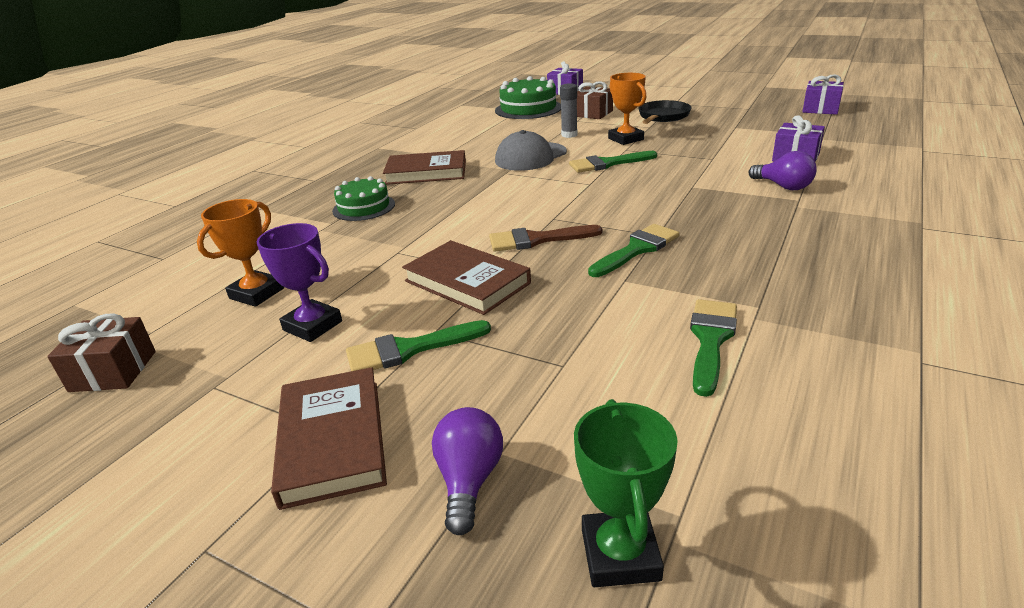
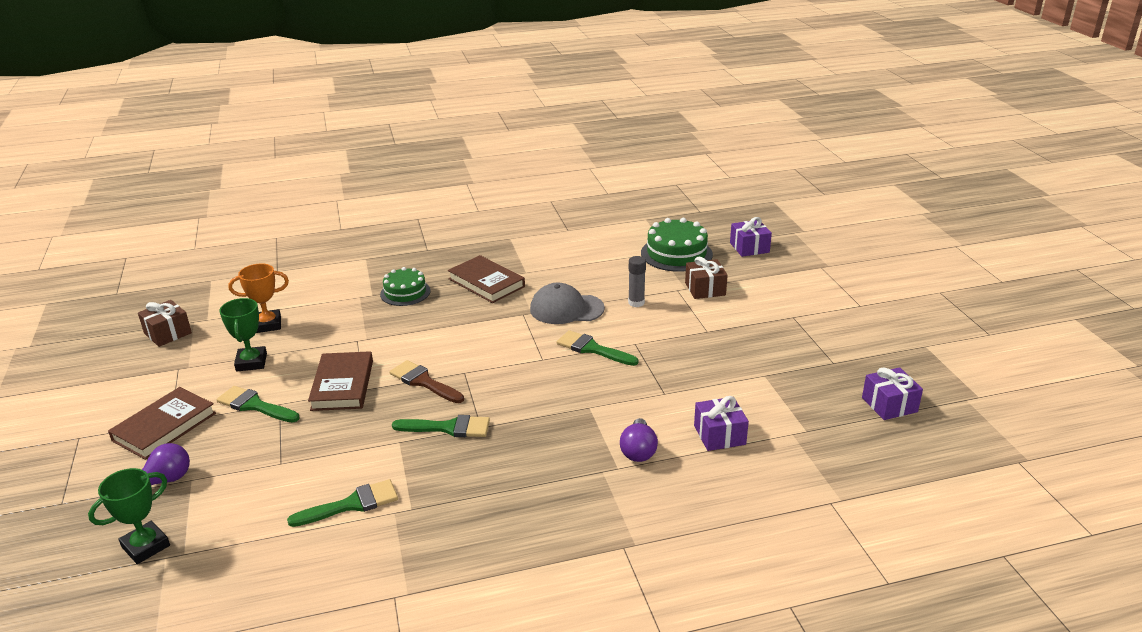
camera: 45 degrees right, 0 degrees up
purple trophy [257,223,342,342] -> green trophy [219,298,267,371]
orange trophy [608,73,646,145] -> none
black pan [638,100,691,124] -> none

